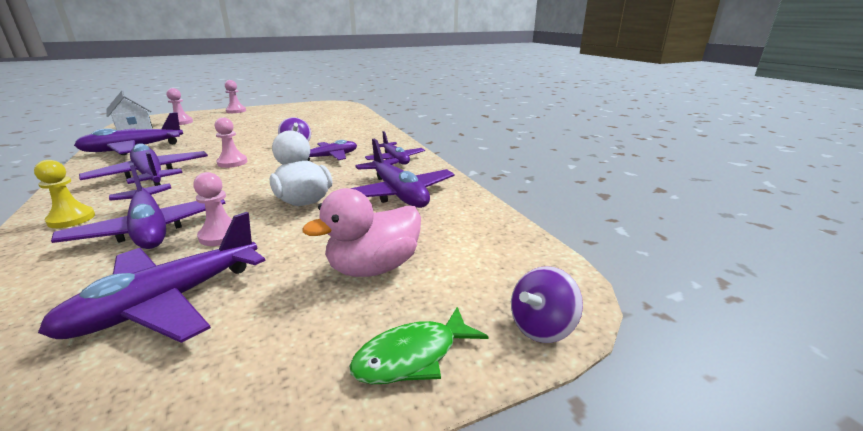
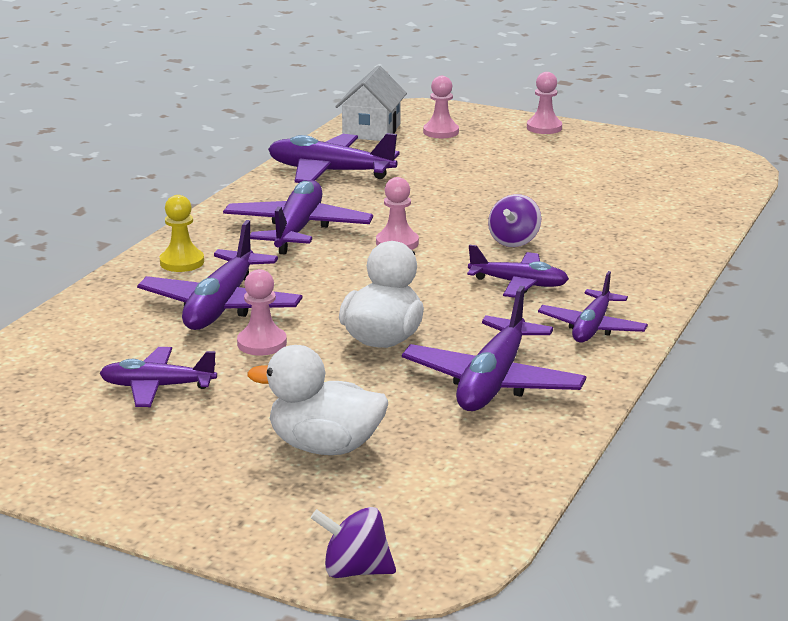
camera: 50 degrees right, 0 degrees up
purple plane [38,212,266,343] -> purple plane [100,347,217,407], size x0.63
pink duck [302,188,421,277] -> white duck [247,345,388,455]
green fish [349,307,489,384] -> none

